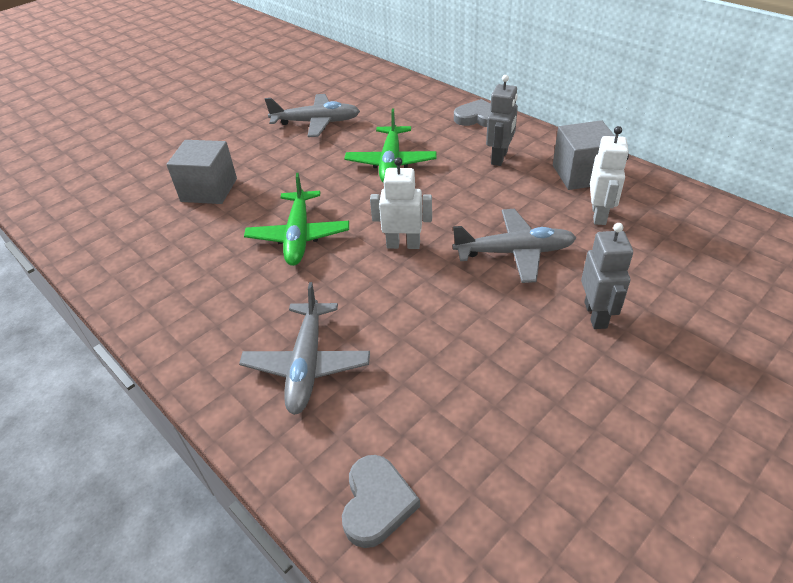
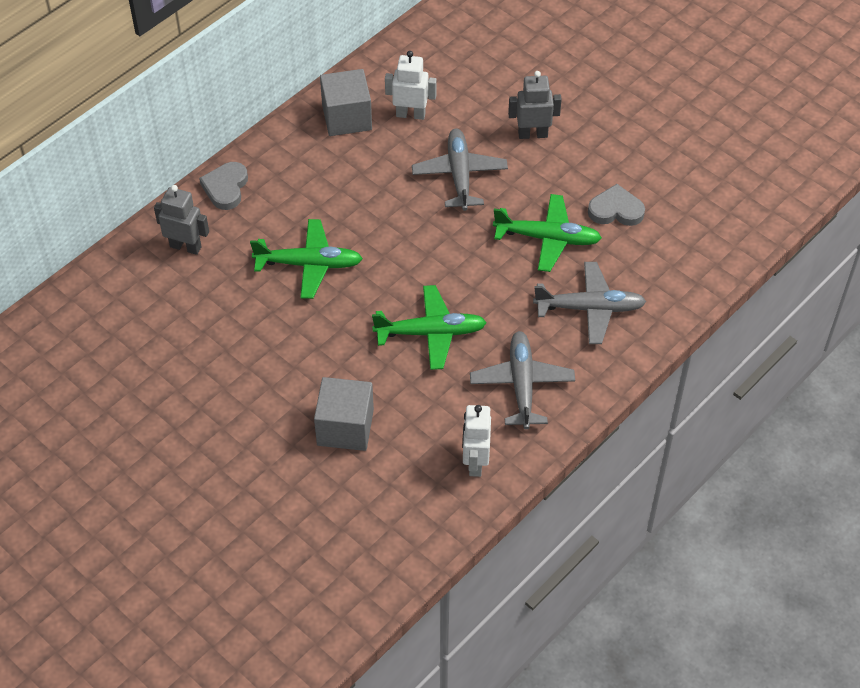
camera: 95 degrees left, 10 degrees up
grey plane [265,94,360,137] -> grey plane moved to [470,331,575,430]
grey heart [342,455,420,548] -> grey heart moved to [588,184,645,226]
white robot [370,157,432,249] -> white robot moved to [462,405,491,477]
grey robot [486,75,518,166] -> grey robot moved to [154,185,209,255]
none -> green plane [493,194,602,272]

